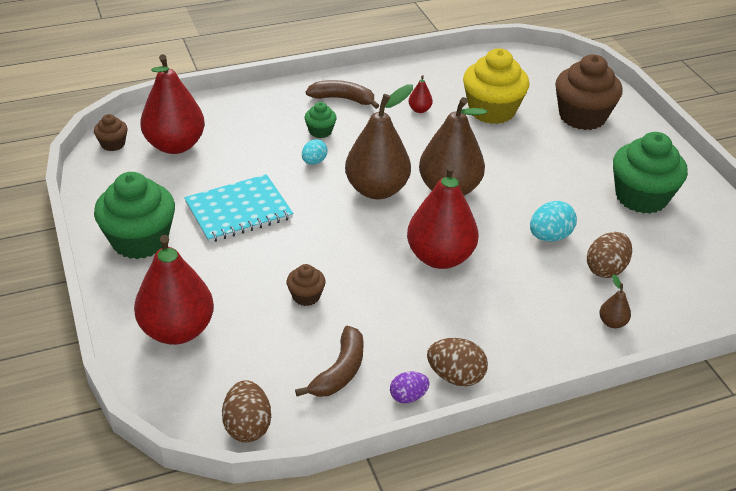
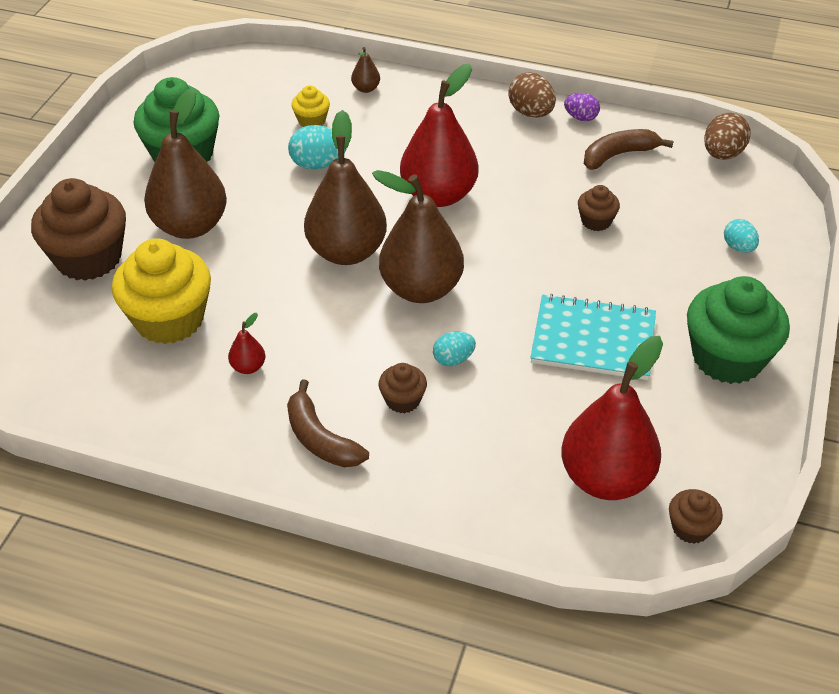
camera: 140 degrees left, 5 degrees up
red pear [134,235,214,345] -> turquoise egg [724,219,759,253]
green cupcake [305,102,337,138] -> brown cupcake [379,363,427,413]
brown egg [587,232,632,278] -> yellow cupcake [291,85,330,127]
none -> brown pear [144,88,227,239]

